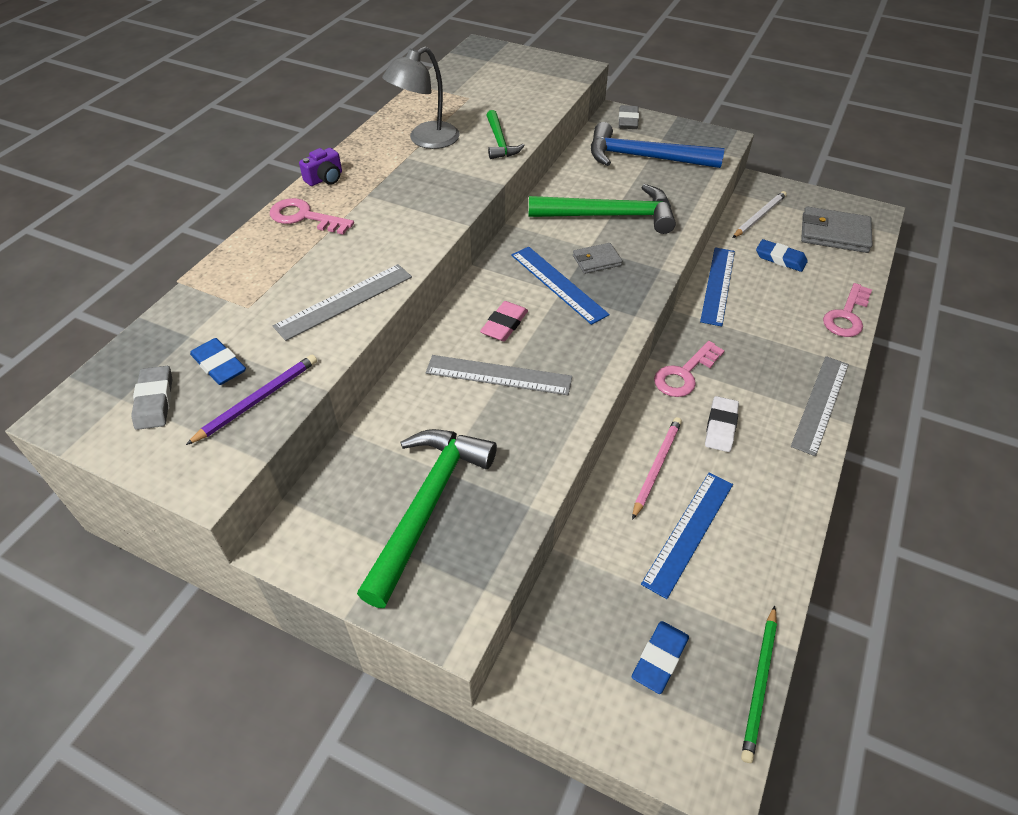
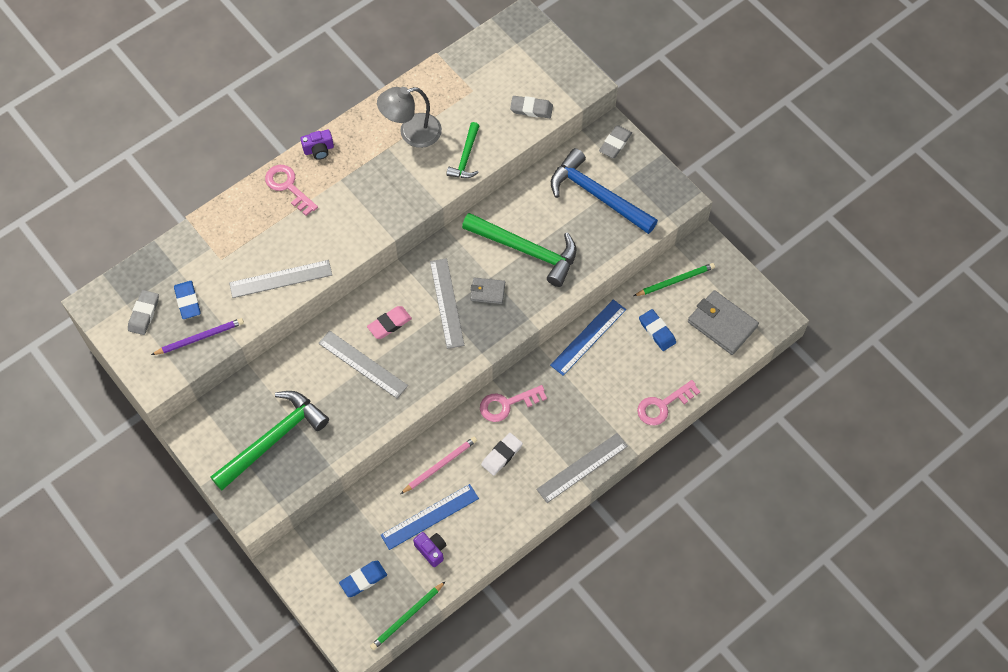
camera: 25 degrees right, 15 degrees up
blue ruler [511,247,610,325] -> grey ruler [430,258,464,349]
white pencil [733,191,787,238] -> green pencil [634,263,715,296]
none -> purple camera [413,532,446,567]
none -> grey eraser [510,96,553,118]

